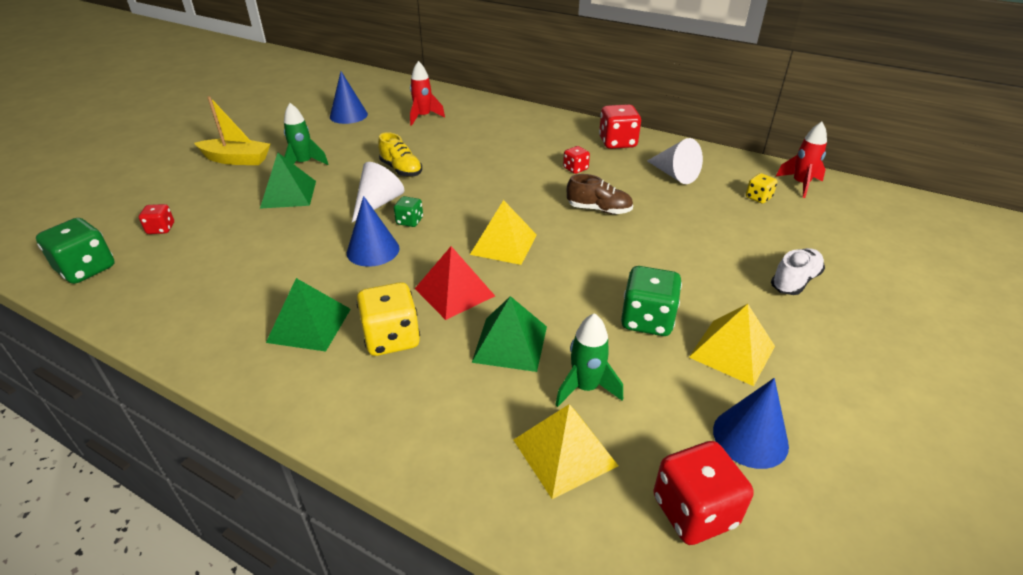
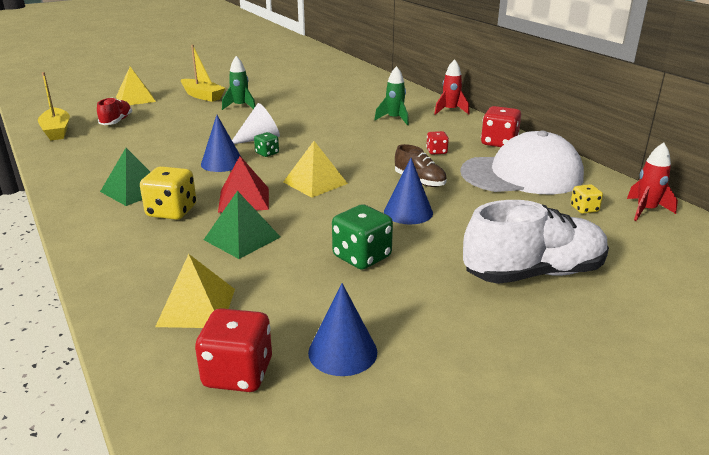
camera: 30 degrees right, 10 degrees down
green dice [36,218,115,284] -> yellow boat [38,72,70,140]
red dice [139,204,174,234] -> red shoe [97,98,132,125]
green pyramid [260,153,316,209] -> none
blue cone [330,71,368,124] -> blue cone moved to [384,158,433,224]
yellow shoe [378,132,422,177] -> none
red rocket [410,61,445,126] -> red rocket moved to [434,59,470,115]
green rocket [555,313,623,407] -> green rocket moved to [374,66,409,125]
white cone [647,138,703,184] -> white cap [460,130,584,194]
yellow pyramid [689,304,775,386] -> yellow pyramid moved to [116,67,156,105]
white shoe [771,248,825,295] -> white shoe [463,200,609,284], size x1.91

